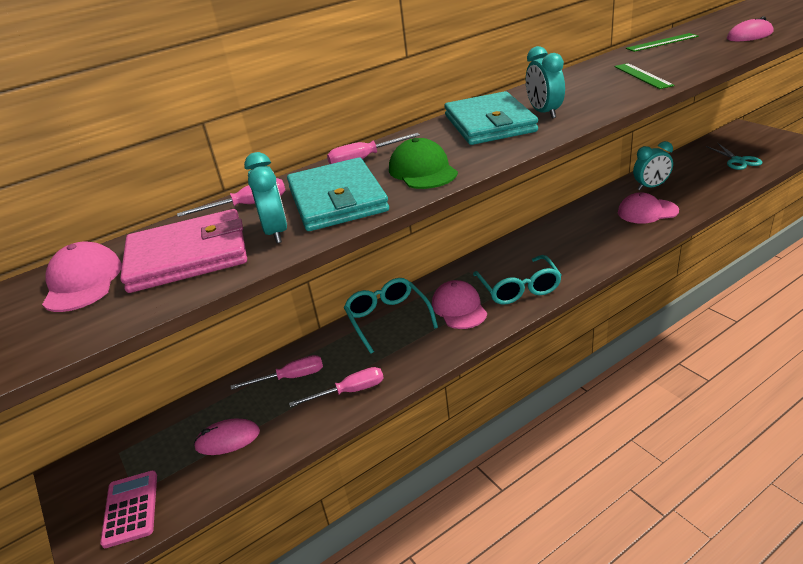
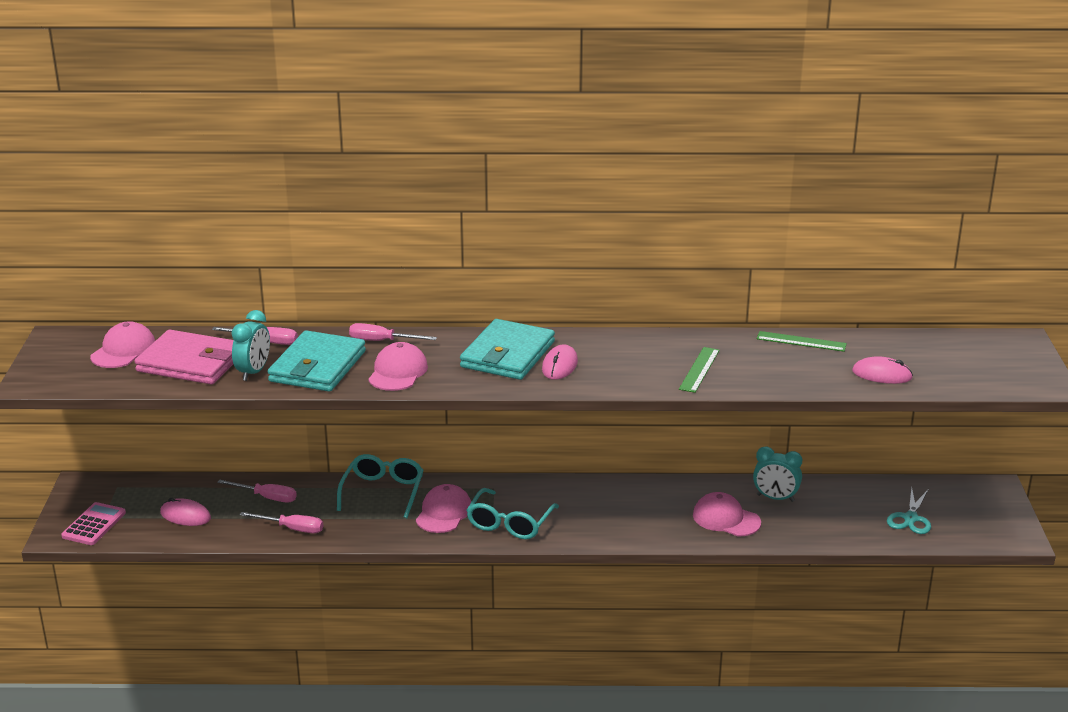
camera: 30 degrees right, 5 degrees down
green cap [389,138,458,189] -> pink cap [368,342,428,391]
turquoise clock [526,46,565,118] -> pink mouse [542,345,578,380]

